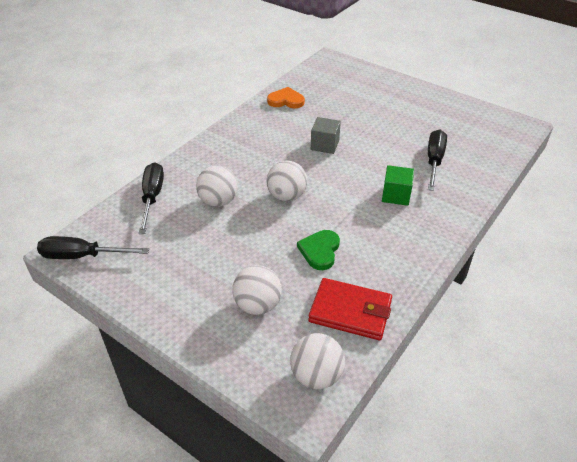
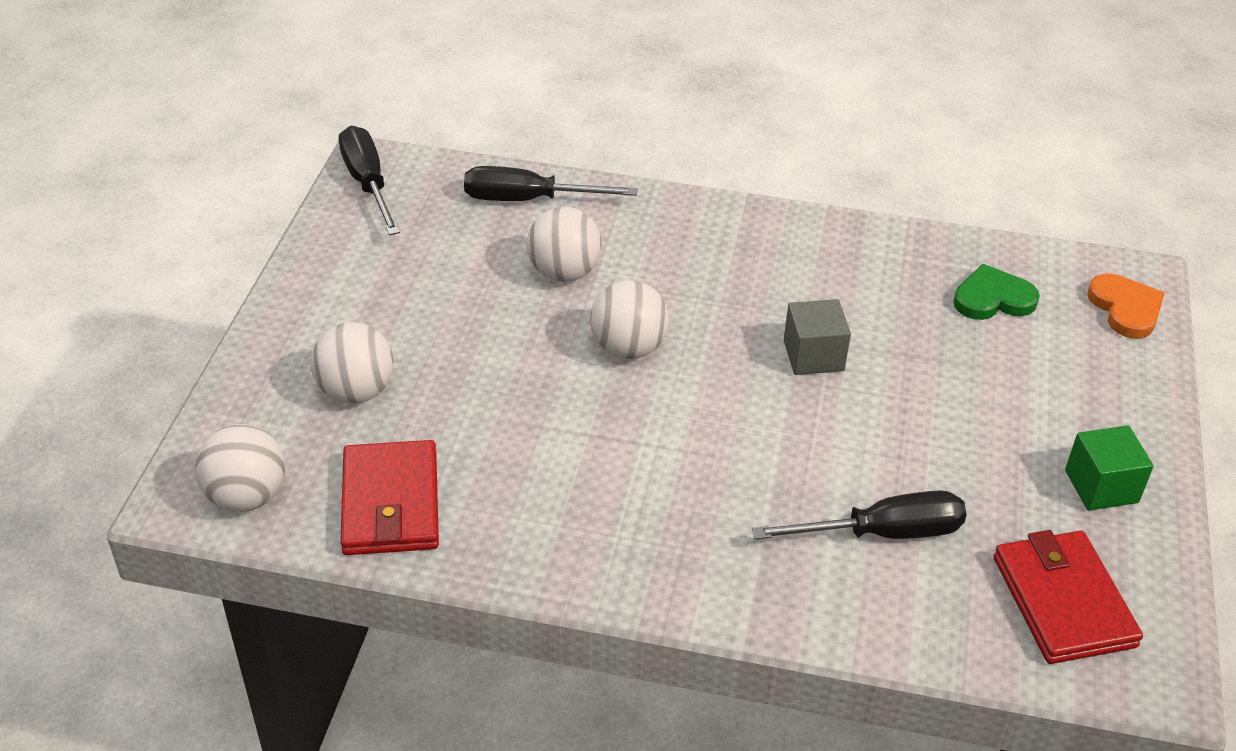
camera: 65 degrees right, 0 degrees up
black screwdriver [138,162,164,234] -> black screwdriver turned 150 degrees counterclockwise [464,166,637,201]
orange heart [267,87,305,108] -> orange heart moved to [1087,274,1165,339]
green heart [297,230,340,270] -> green heart moved to [953,264,1040,320]
green cube [382,165,414,206] -> green cube moved to [1065,425,1154,511]
none -> red wallet [994,530,1143,664]

